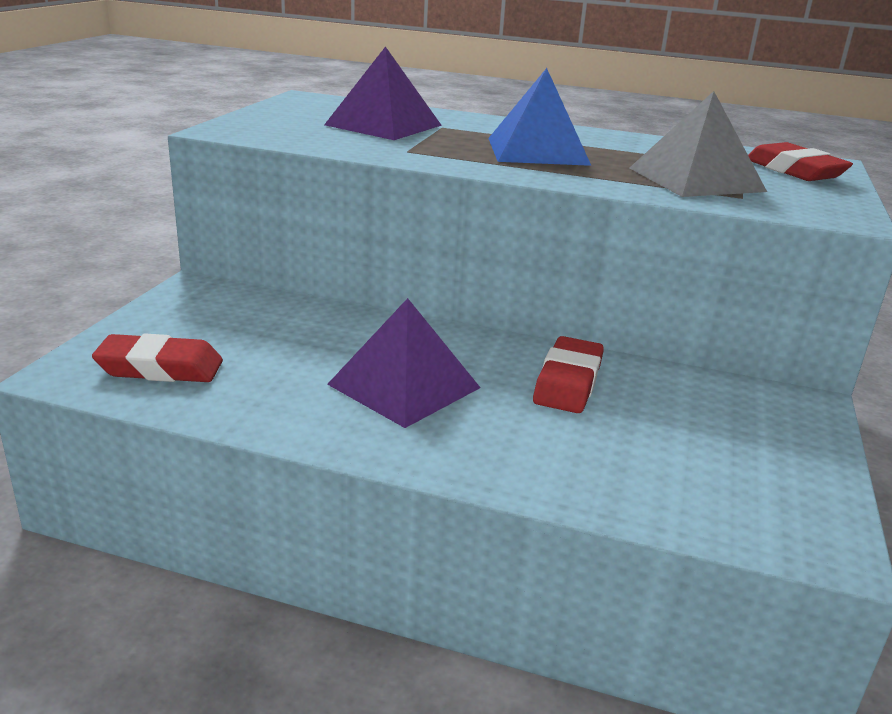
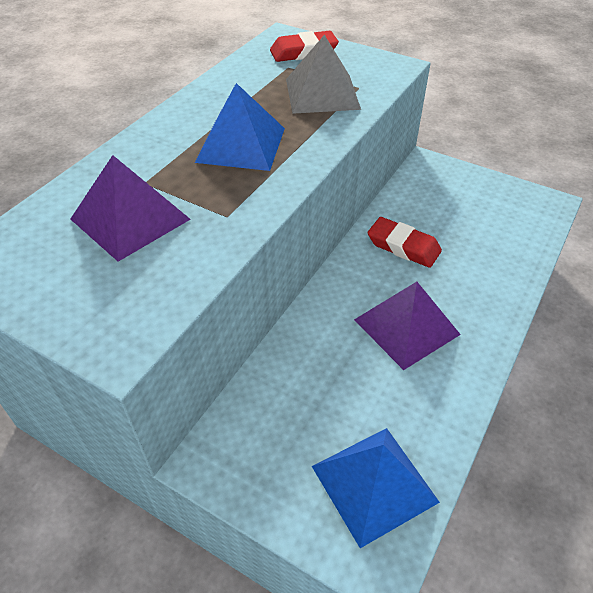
camera: 75 degrees left, 20 degrees up
red eraser [92,334,223,382] -> blue pyramid [312,428,440,548]

